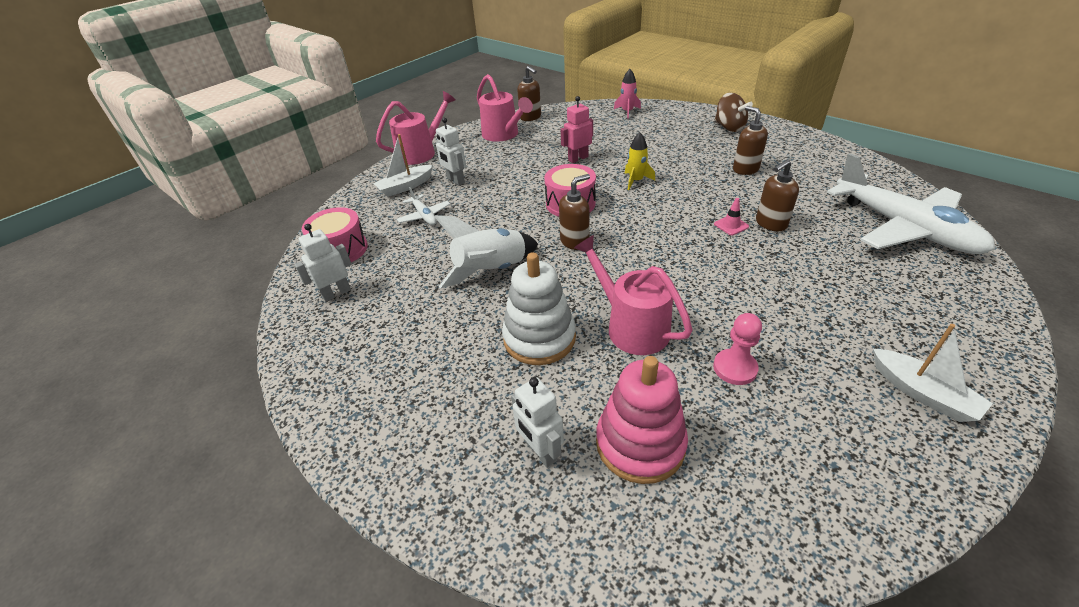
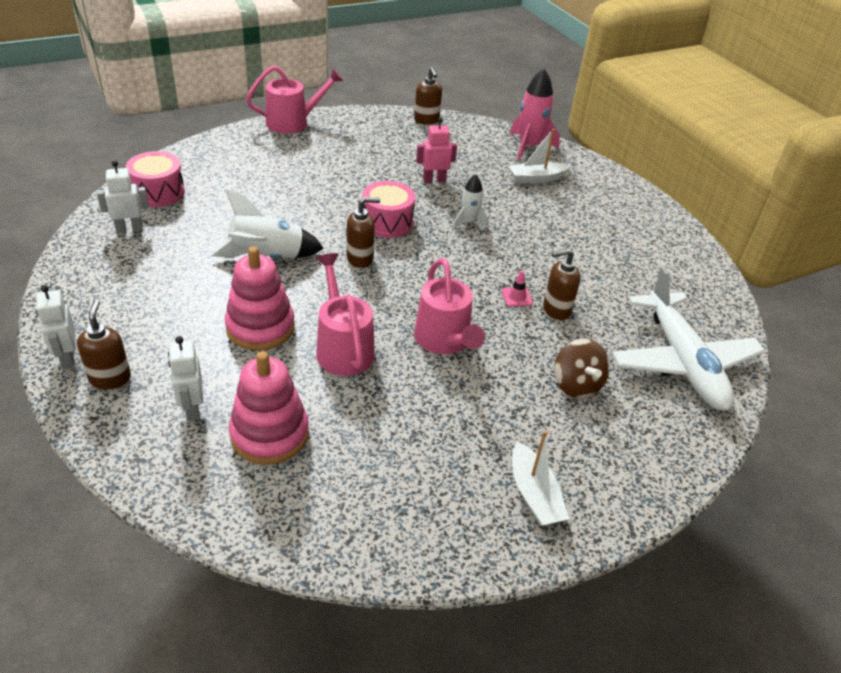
camera: 15 degrees right, 0 degrees up
white boat [373,134,433,197] -> white boat moved to [509,129,571,184]
white plane [397,187,450,225] -> none
white robot [436,118,466,186] -> white robot moved to [36,285,76,369]
pink watering can [477,74,533,142] -> pink watering can moved to [414,258,485,354]
white stacking toy [502,252,576,365] -> pink stacking toy [225,246,295,351]
pink rocket [614,69,641,119] -> pink rocket [510,68,560,160], size x1.71
yellow rocket [624,132,655,190] -> white rocket [453,174,488,229]
pink pawn [713,313,762,385] -> none
brown spinning top [715,93,753,132] -> brown spinning top moved to [554,339,610,398]
brown soap dispenser [733,106,768,175] -> brown soap dispenser moved to [77,300,131,389]

